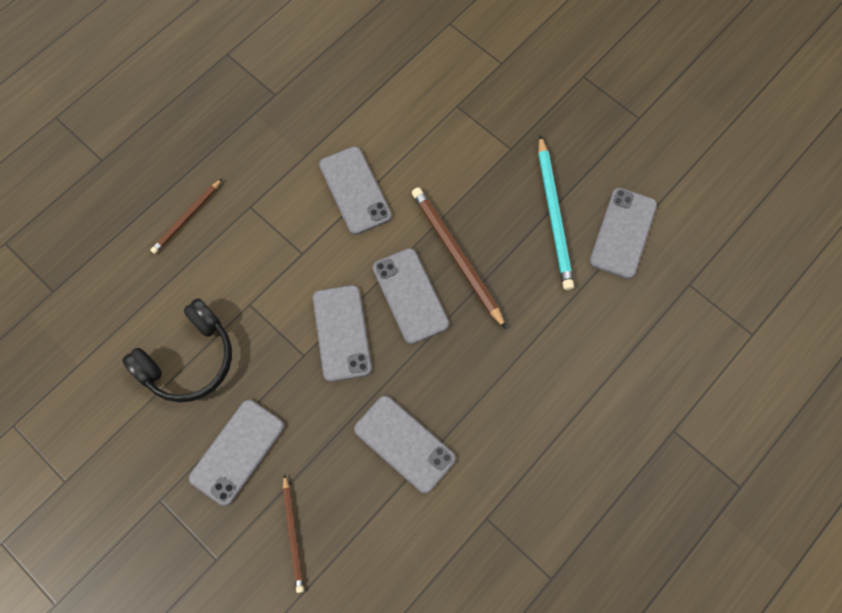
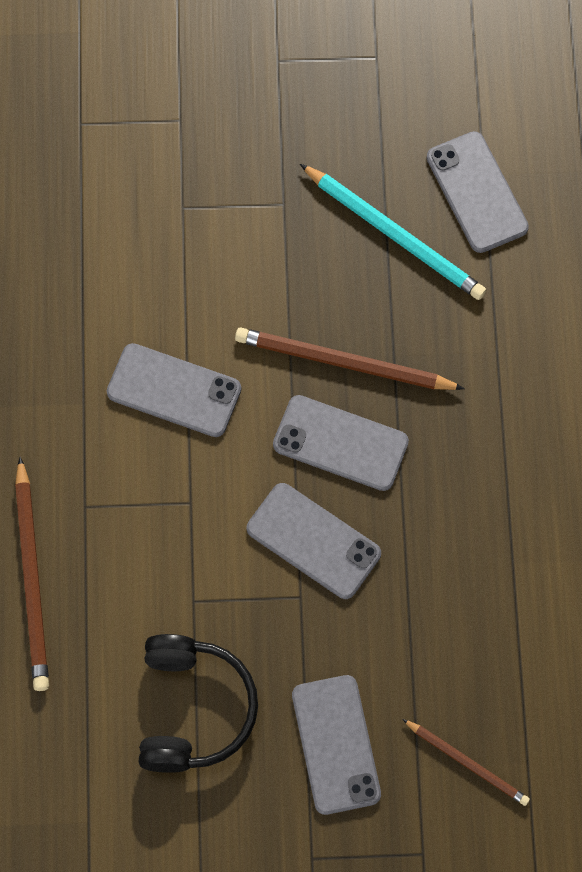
camera: 45 degrees left, 0 degrees up
brown pencil [150,179,222,254] -> brown pencil [15,457,49,691], size x1.67
grey phone [354,396,456,494] -> none

